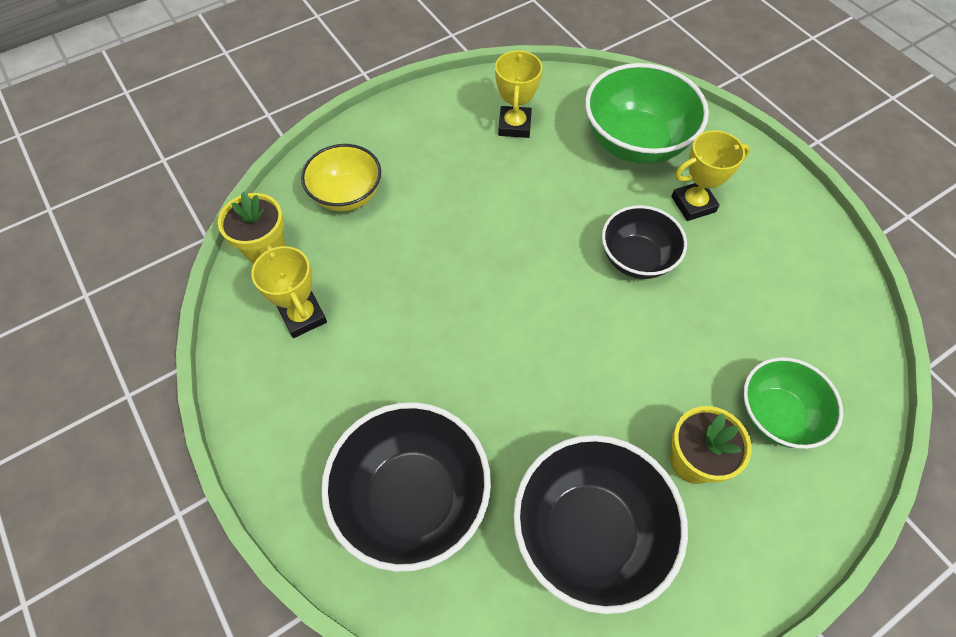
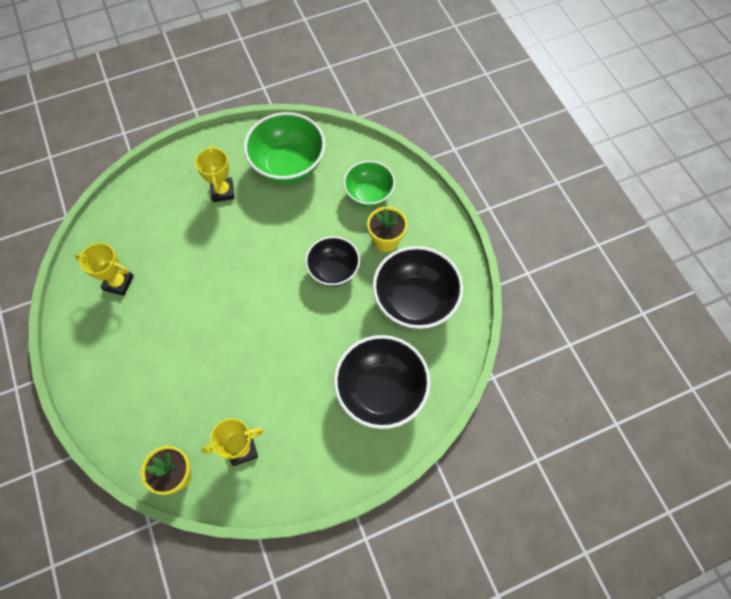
camera: 80 degrees left, 5 degrees up
yellow bowl [301,144,381,212] -> none
green bowl [585,63,709,164] -> green bowl moved to [244,112,325,184]
black bowl [602,205,687,279] -> black bowl moved to [305,236,360,286]

